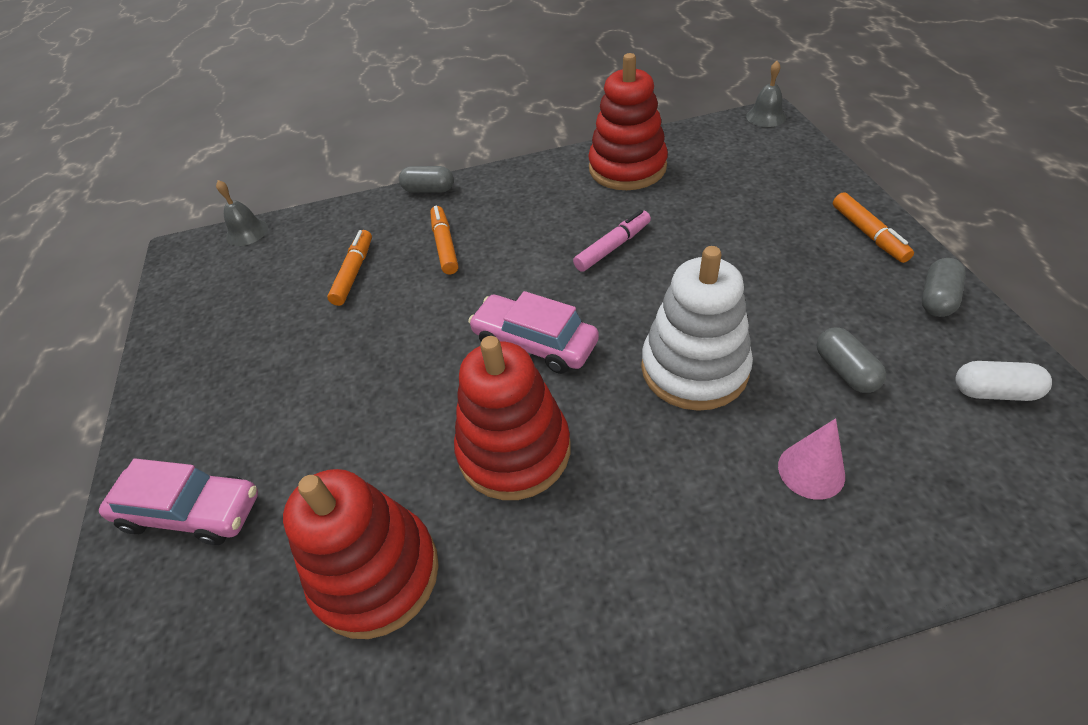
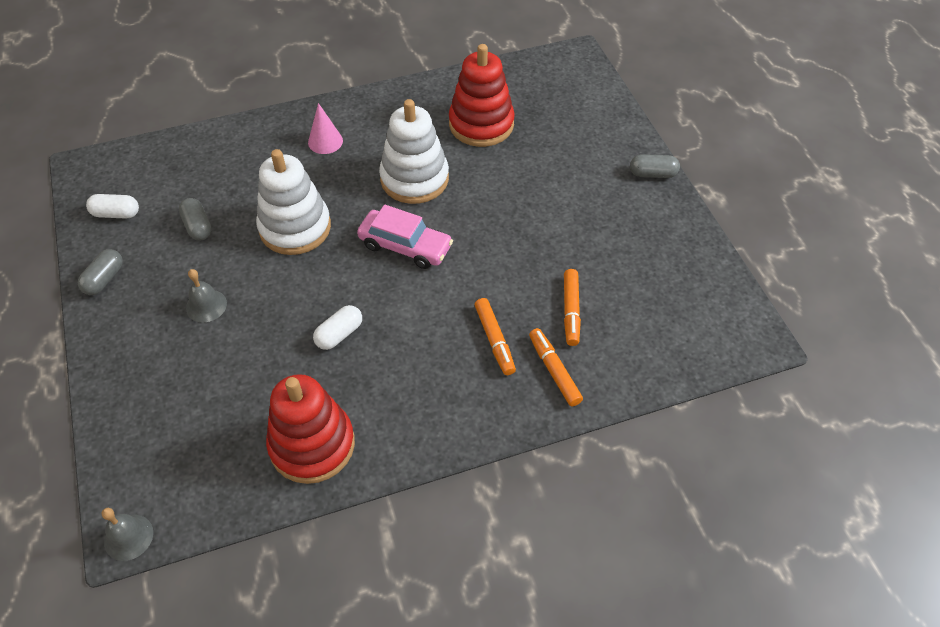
camera: 170 degrees right, 5 degrees up
pink car [99,458,258,545] -> none
grey bell [216,180,268,246] -> grey bell moved to [186,269,227,322]
grey capsule [399,166,454,193] -> grey capsule moved to [630,154,680,178]
red stacking toy [454,336,570,500] -> white stacking toy [379,99,449,204]
pink marker [573,210,651,272] -> white capsule [313,305,362,350]
pink cone [778,418,845,500] -> pink cone moved to [308,103,343,154]
orange marker [833,192,914,263] -> orange marker moved to [529,328,583,407]

